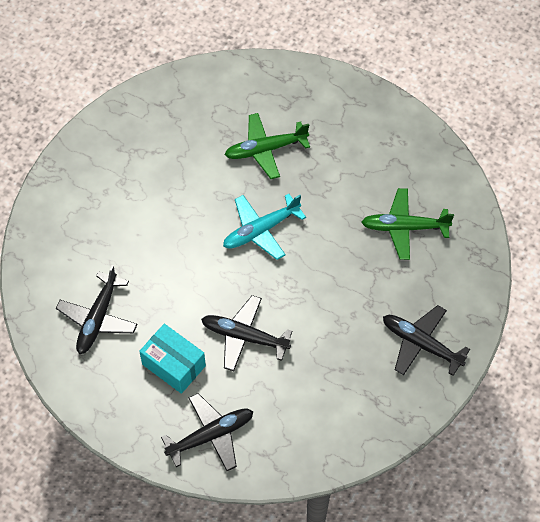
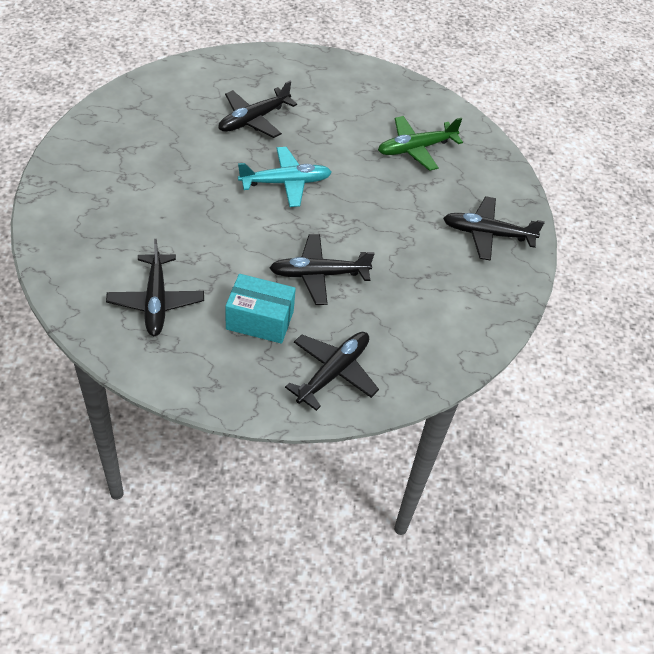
camera: 30 degrees left, 10 degrees down
turquoise plane [223,194,306,260] -> turquoise plane turned 135 degrees counterclockwise [238,147,332,207]
green plane [225,113,310,179] -> black plane [218,81,297,138]

